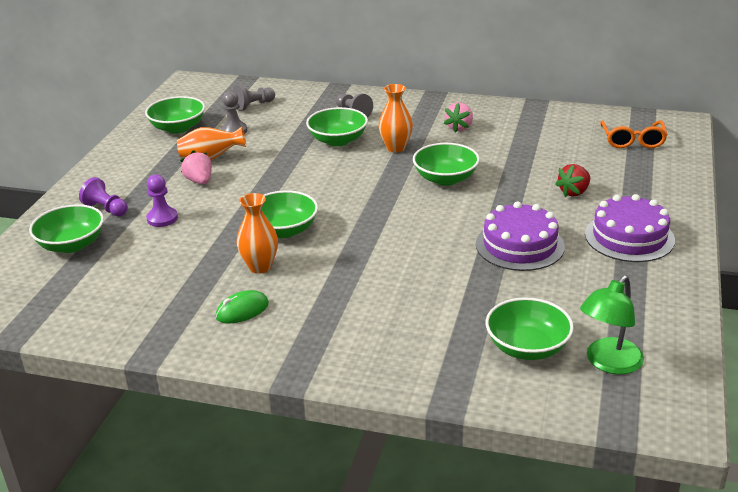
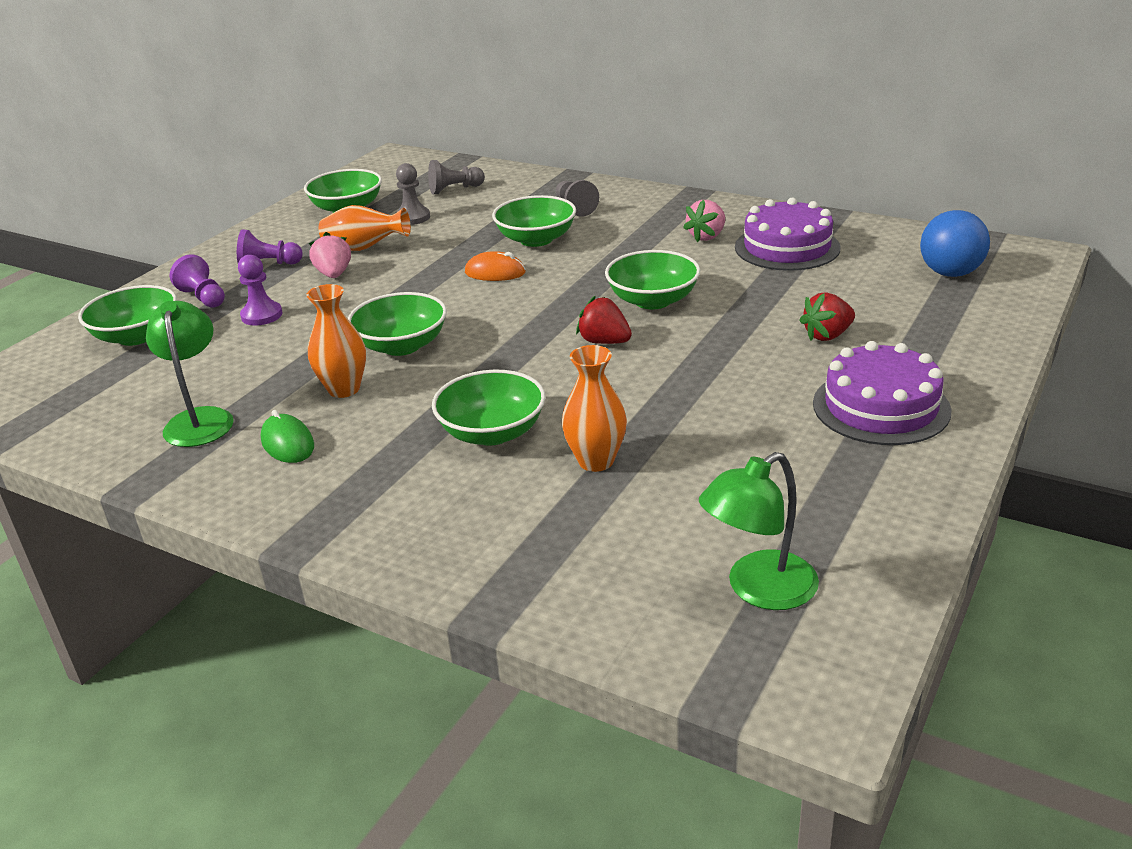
camera: 15 degrees right, 0 degrees up
green mouse [216,290,269,323] -> green mouse turned 75 degrees clockwise [261,410,314,463]
orange vase [379,84,413,153] -> orange vase moved to [562,345,627,472]
purple cake [476,201,565,271] -> purple cake moved to [735,197,841,271]
green bowl [486,298,574,360] -> green bowl moved to [432,370,545,446]
orange glasses [600,120,668,148] -> blue ball [920,210,990,277]
none -> green lamp [146,301,234,447]
none -> purple pawn [237,229,302,265]
none -> orange mouse [465,251,526,281]
none -> red strawberry [576,296,632,344]

